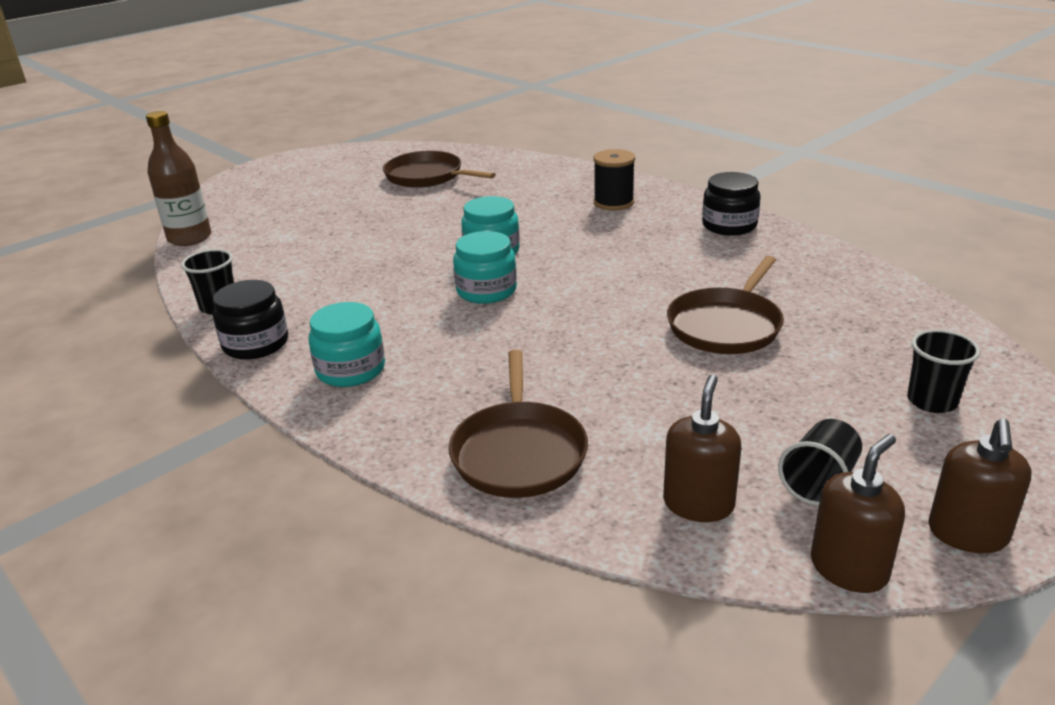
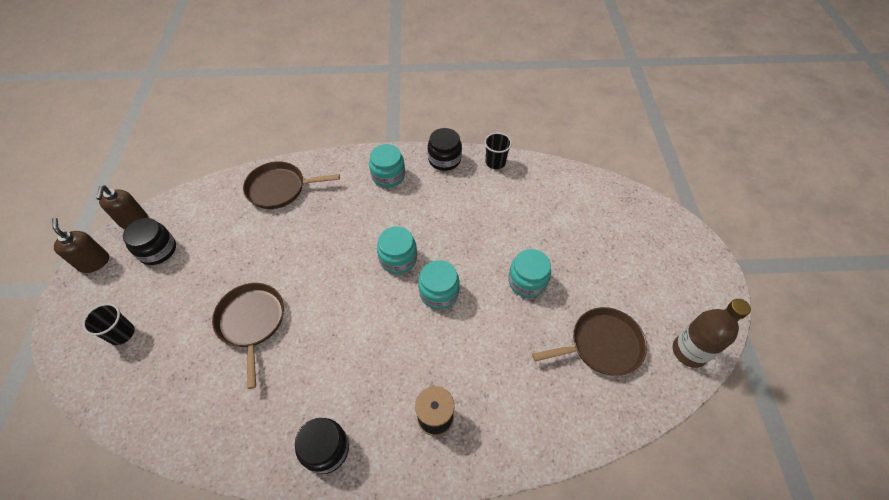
camera: 130 degrees right, 25 degrees up
brown bottle [146,111,211,246] -> brown bottle moved to [673,299,751,368]
brown pan [449,350,588,498] -> brown pan turned 45 degrees counterclockwise [243,161,340,209]
brown soap dispenser [663,375,741,522] -> none
black cup [778,419,862,506] -> black jar [123,218,176,265]
none -> turquoise jar [508,249,551,298]

